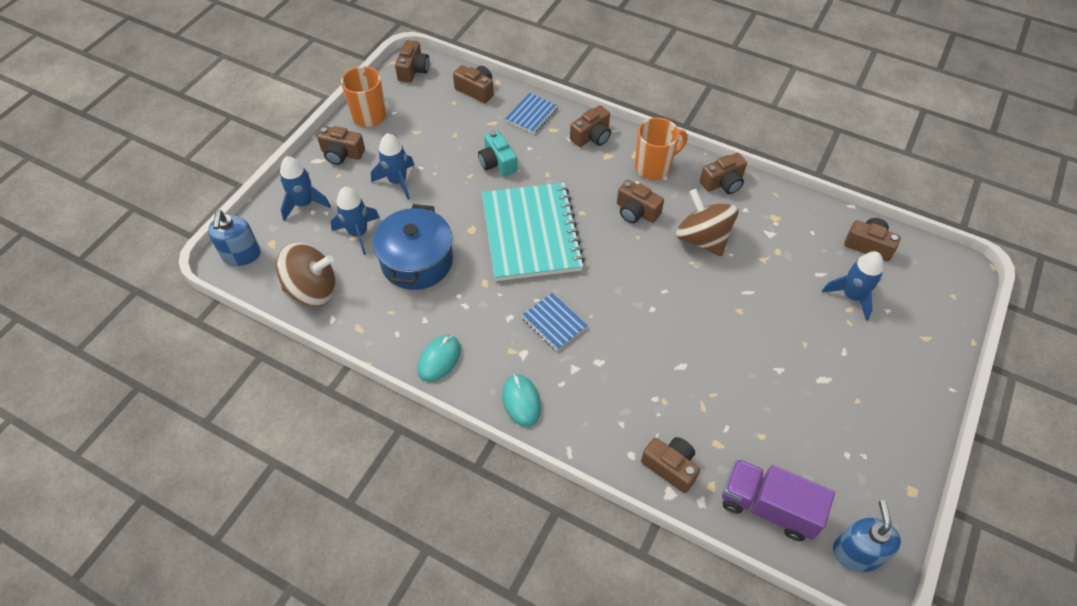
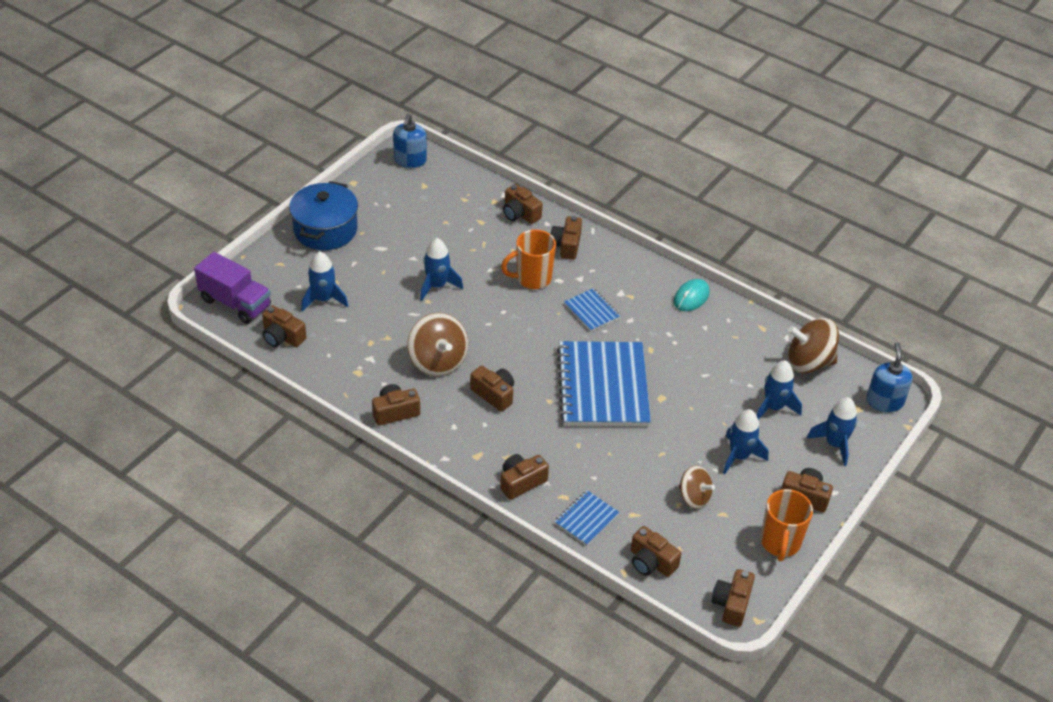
camera: 175 degrees left, 10 degrees down
blue pot [373,204,453,290] -> blue pot moved to [289,181,358,250]
turquoise camera [478,130,518,177] -> none
turquoise notebook [482,183,585,281] -> blue notebook [557,341,651,426]
turquoise mouse [502,374,541,427] -> none
orange mug [635,118,688,180] -> orange mug moved to [501,230,556,289]
purple truck [722,459,835,541] -> purple truck moved to [194,252,271,324]
none -> blue rocket [420,238,463,301]
none -> brown camera [550,216,582,260]
none -> brown spinning top [679,465,715,509]

